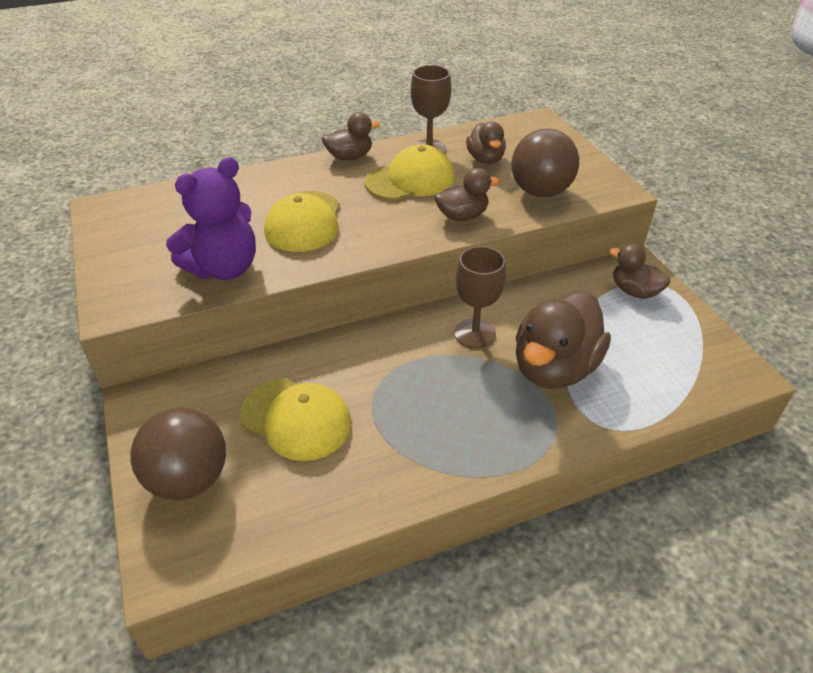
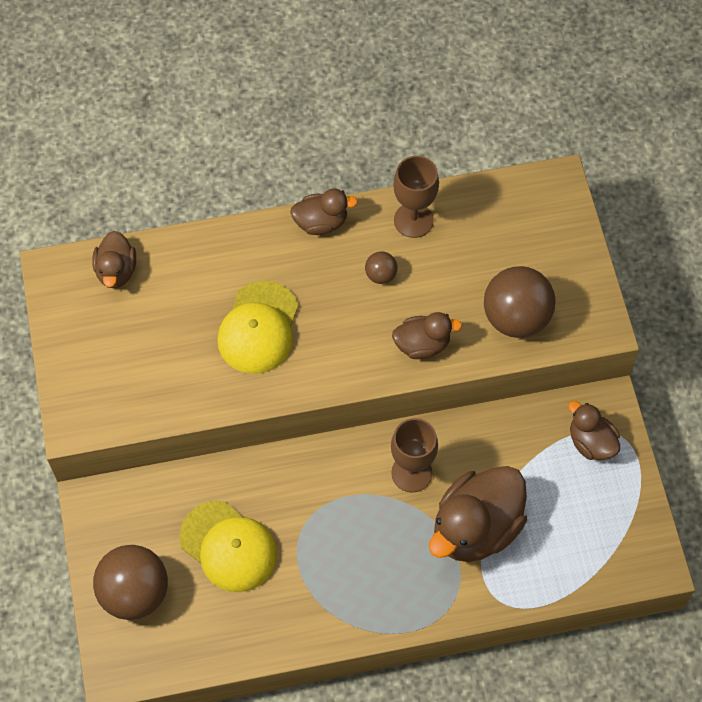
camera: 10 degrees right, 20 degrees up
purple teddy bear [166,157,256,280] -> none
yellow cap [365,144,455,200] -> brown ball [365,251,397,284]
brown duck [466,122,506,164] -> brown duck moved to [92,231,136,288]

